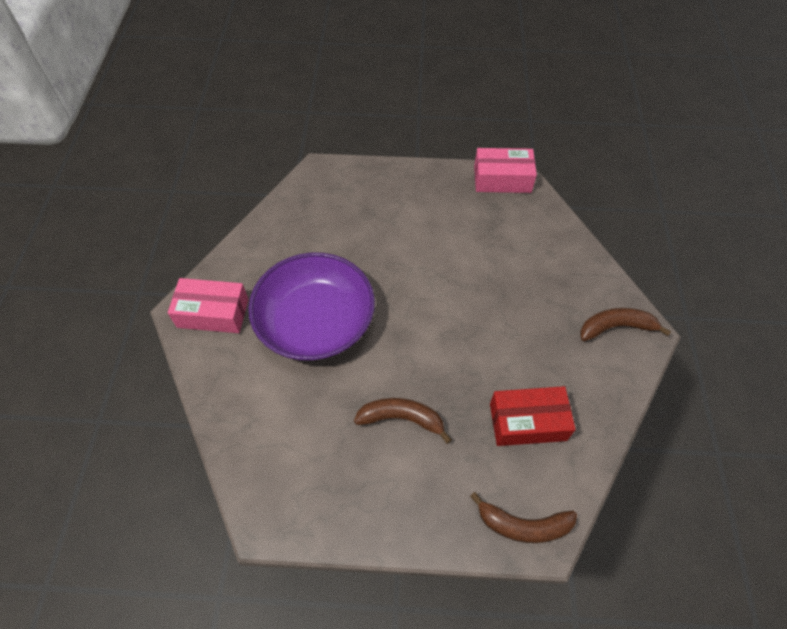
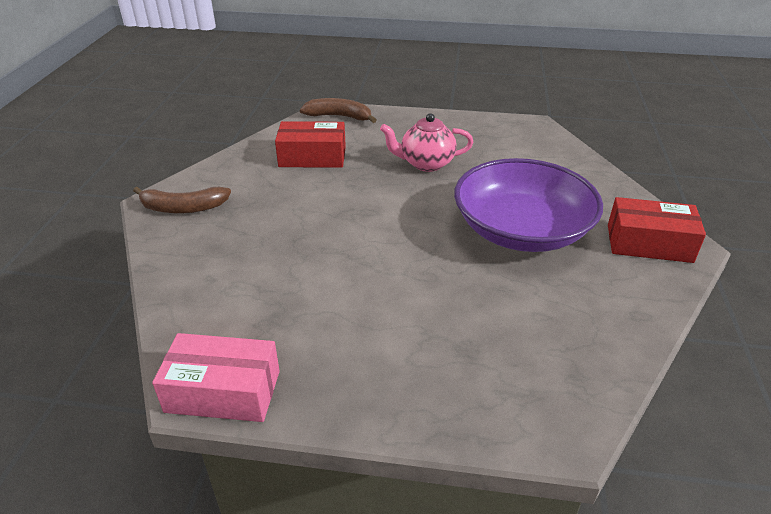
camera: 175 degrees left, 20 degrees down
pink box [168,278,249,333] -> red box [608,197,706,263]
brown banana [354,398,452,444] -> pink teapot [380,113,473,172]

